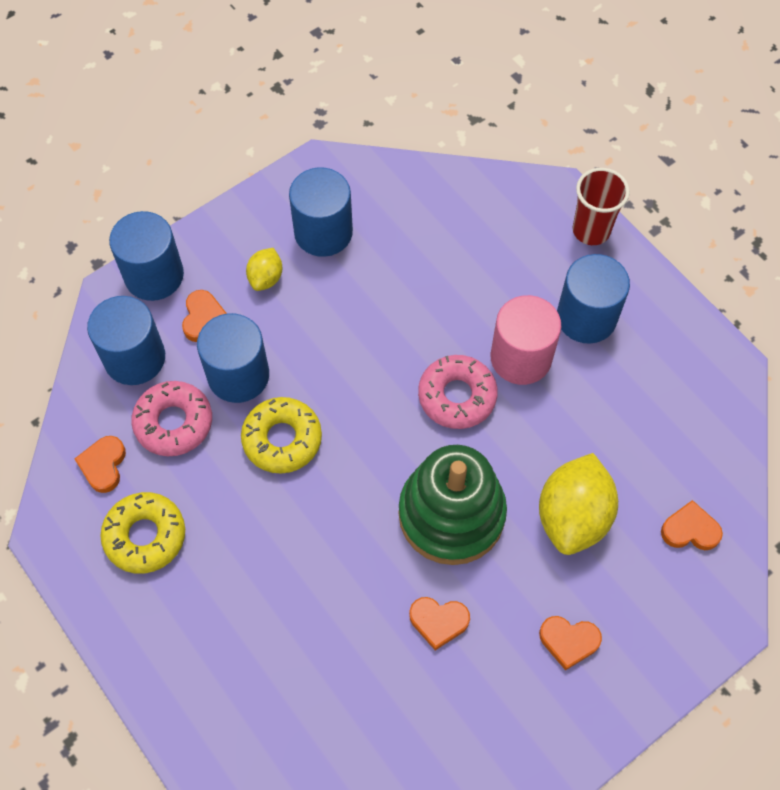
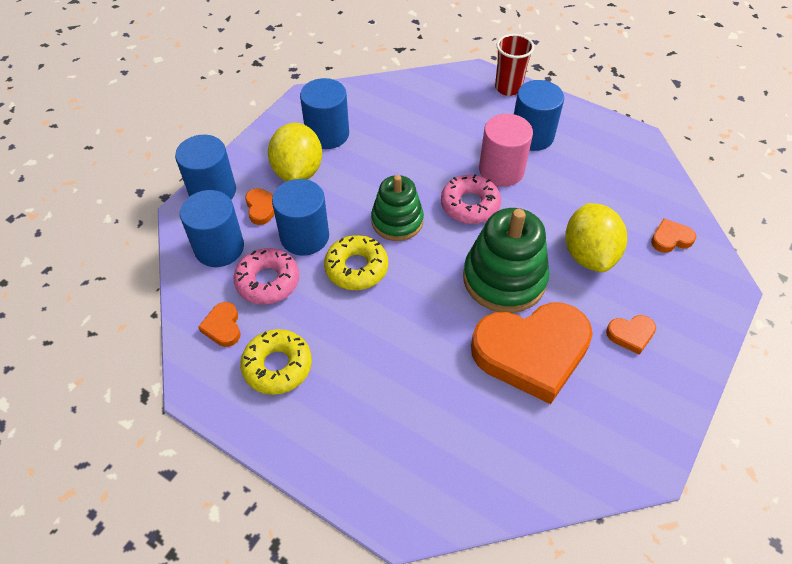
camera: 20 degrees left, 10 degrees down
yellow lemon [246,248,282,291] -> yellow lemon [268,123,322,181], size x1.96
orange heart [409,597,470,650] -> orange heart [471,302,593,404], size x2.45
none -> green stacking toy [371,175,424,241]

